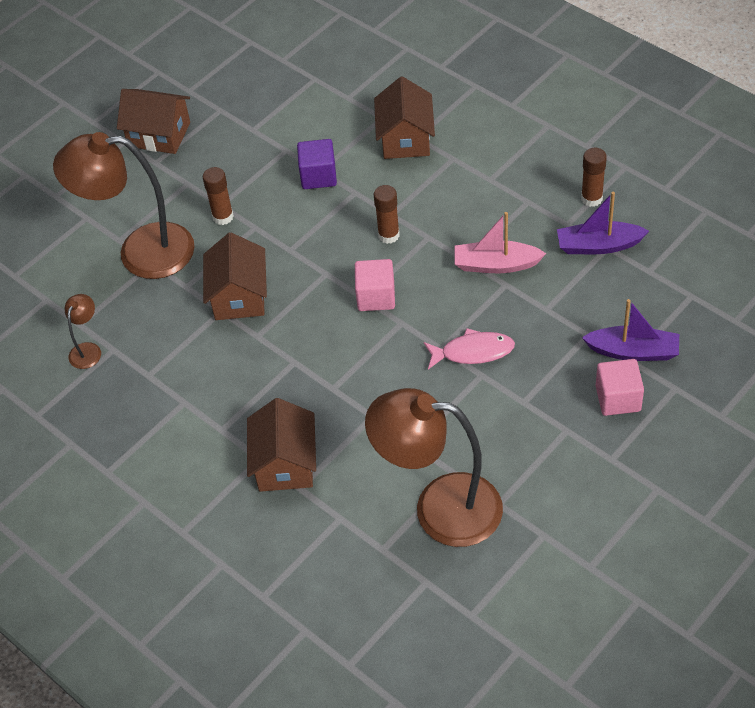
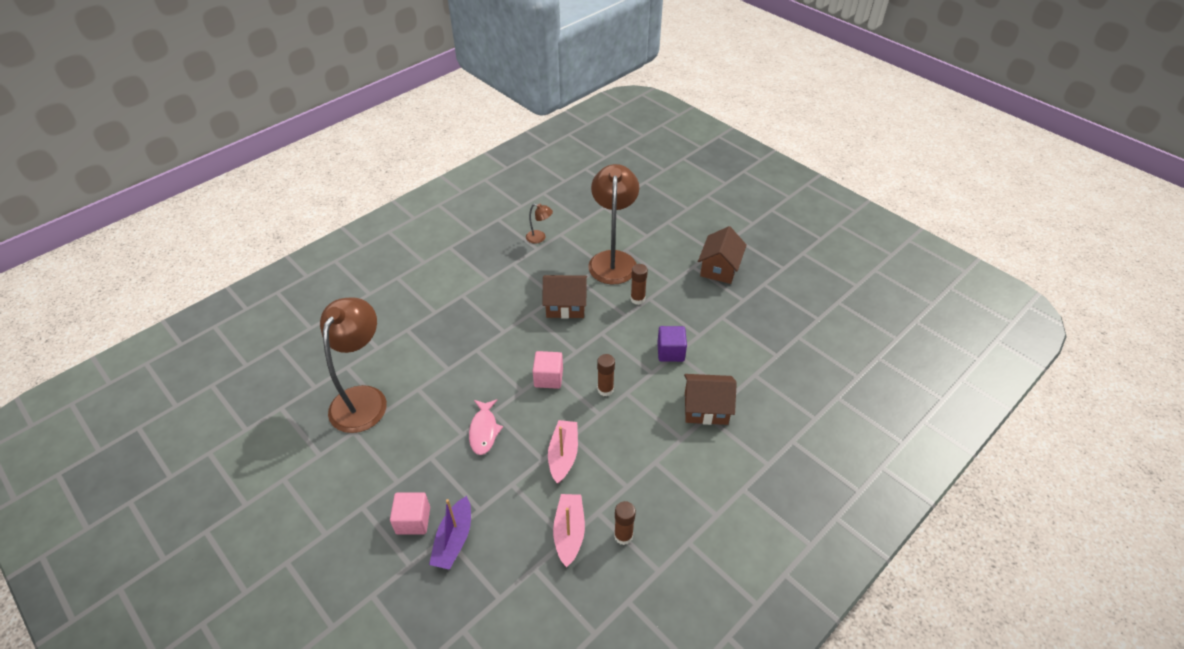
camera: 90 degrees right, 5 degrees down
brown house [247,398,316,492] -> none
purple boat [557,192,649,254] -> pink boat [553,494,585,568]

